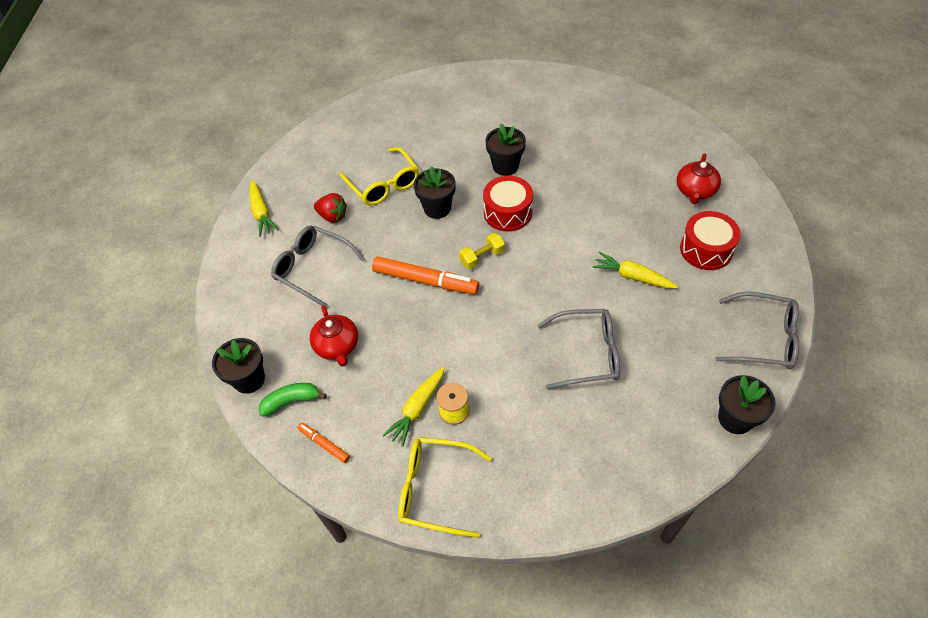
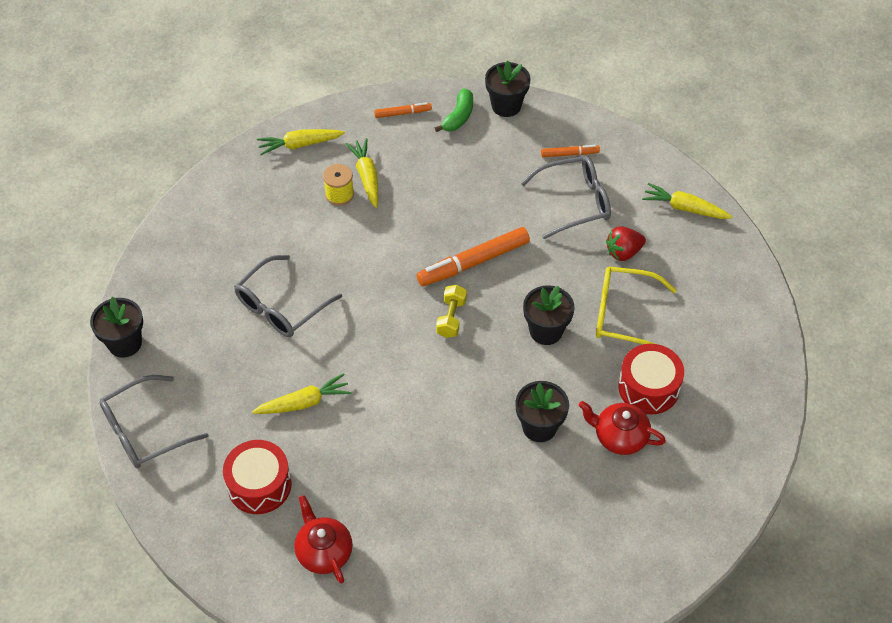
camera: 130 degrees right, 0 degrees up
red teapot [310,305,358,366] -> red teapot moved to [579,401,666,455]
yellow glasses [398,437,492,538] -> yellow carrot [257,129,345,155]
red drum [483,176,533,232] -> red drum moved to [618,344,684,414]
none -> orange marker [541,145,600,157]

